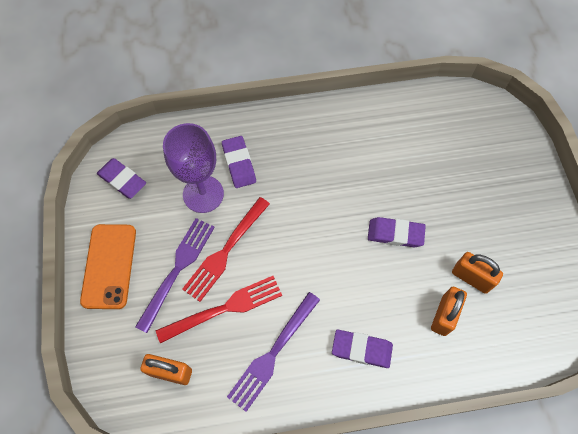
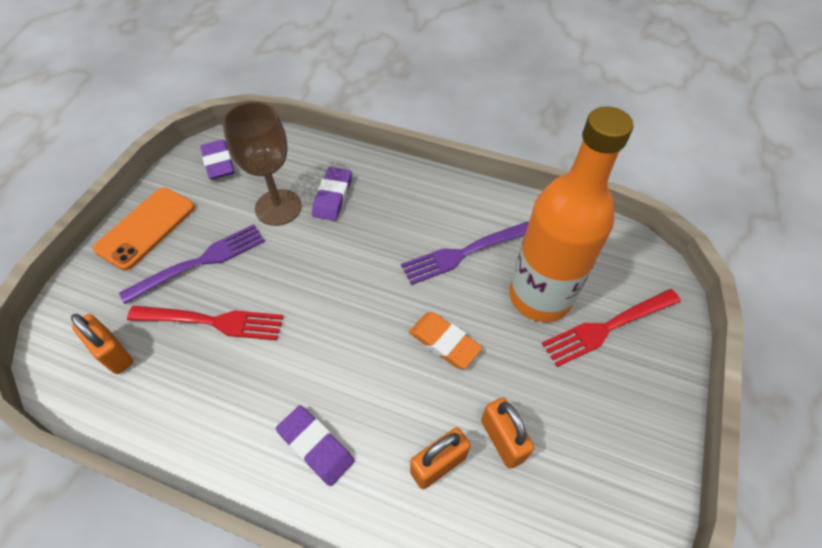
camera: 30 degrees right, 10 degrees down
purple goblet [163,123,224,213] -> brown goblet [222,101,302,226]
red fork [182,197,270,302] -> red fork moved to [542,289,681,367]
purple fork [227,292,320,412] -> purple fork moved to [401,222,529,285]
purple eraser [368,217,425,247] -> orange eraser [409,312,482,369]
none -> orange bottle [509,106,634,322]

